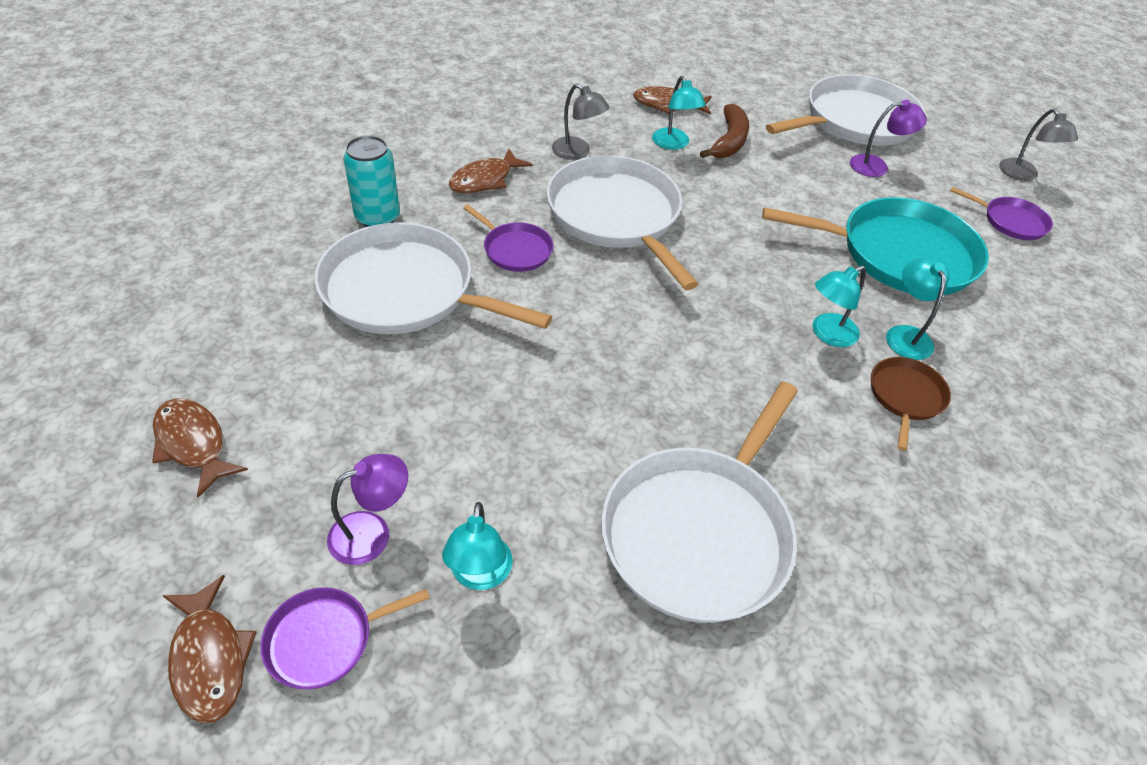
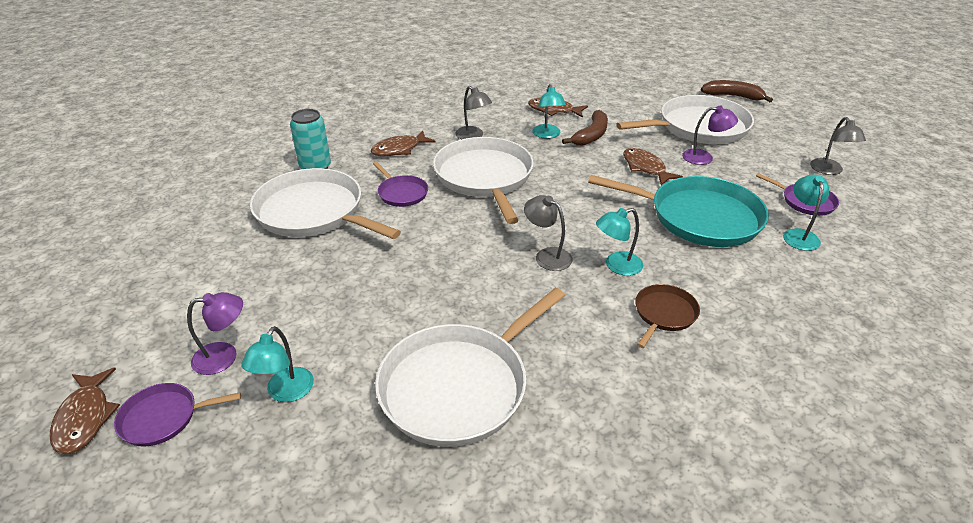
camera: 15 degrees right, 10 degrees down
brown fish [152,398,248,498] -> brown fish moved to [623,148,683,185]
turquoise lamp [886,257,949,360] -> turquoise lamp moved to [783,174,829,251]
none -> grey lamp [524,195,572,271]
none -> brown banana [701,80,773,102]

